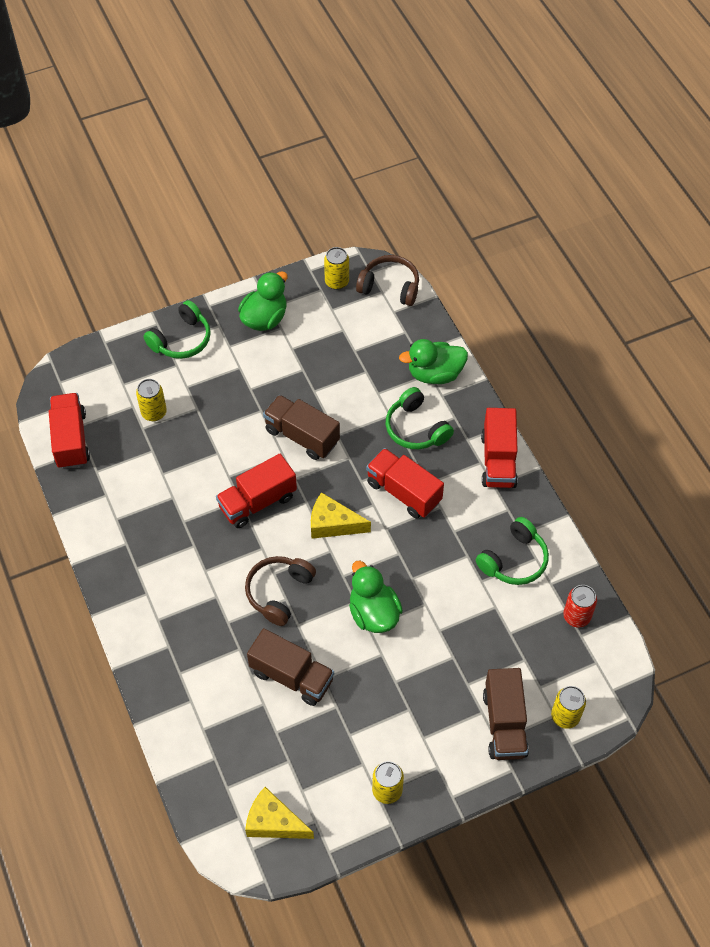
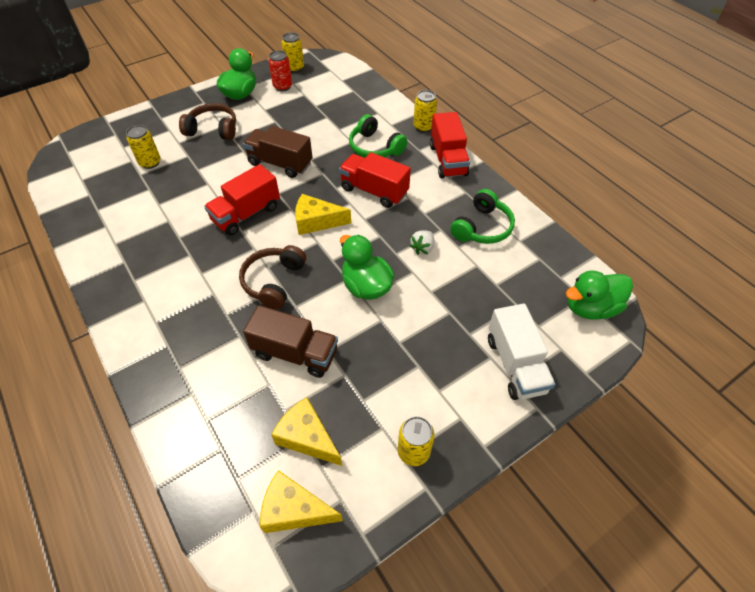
camera: 10 degrees left, 5 degrees down
red truck [49,393,90,469] -> none
green headphones [143,300,211,359] -> none
brown headphones [356,255,419,306] -> brown headphones moved to [179,103,236,140]
green duck [399,339,468,384] -> green duck moved to [566,270,633,319]
brown truck [483,668,529,760] -> white truck [488,304,555,400]
yellow can [551,686,586,729] -> yellow can moved to [413,90,437,132]
red can [563,585,597,627] -> red can moved to [268,50,292,91]
none -> yellow cheese [271,397,342,466]
none -> white strawberry [410,230,434,255]

